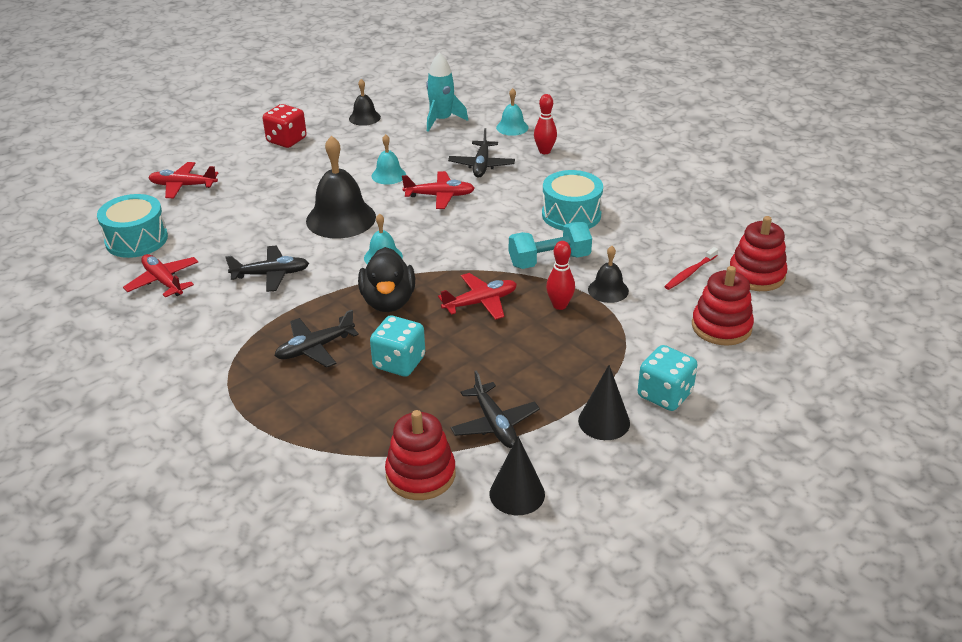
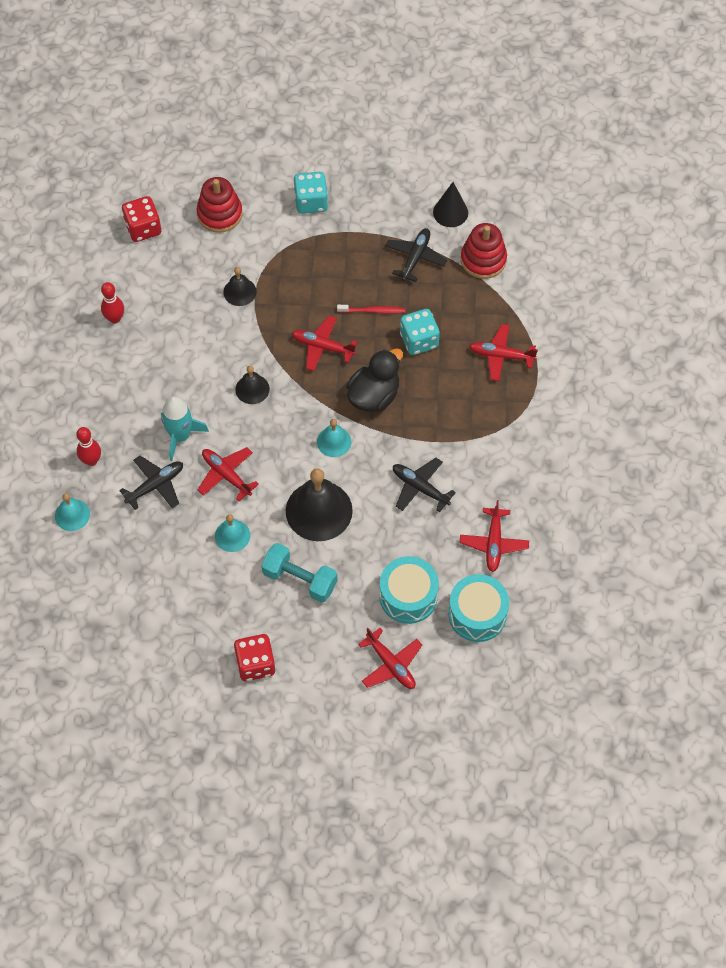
camera: 135 degrees left, 25 degrees up
black plane [275,310,359,368] -> none
black bell [349,79,381,126] -> black bell moved to [235,366,270,404]
turquoise rocket [426,52,468,132] -> turquoise rocket moved to [161,396,209,461]
turquoise dumbbell [509,222,592,269] -> turquoise dumbbell moved to [261,543,337,603]
turquoise drum [542,170,603,230] -> turquoise drum moved to [379,556,439,624]
red bowling pin [546,241,575,310] -> red bowling pin moved to [101,282,124,324]
black cone [578,365,630,440] -> none
red toothbrush [664,247,718,290] -> red toothbrush moved to [337,305,405,314]
red stacking toy [730,216,788,291] -> red dice [122,196,161,242]
none -> red plane [469,324,538,381]

